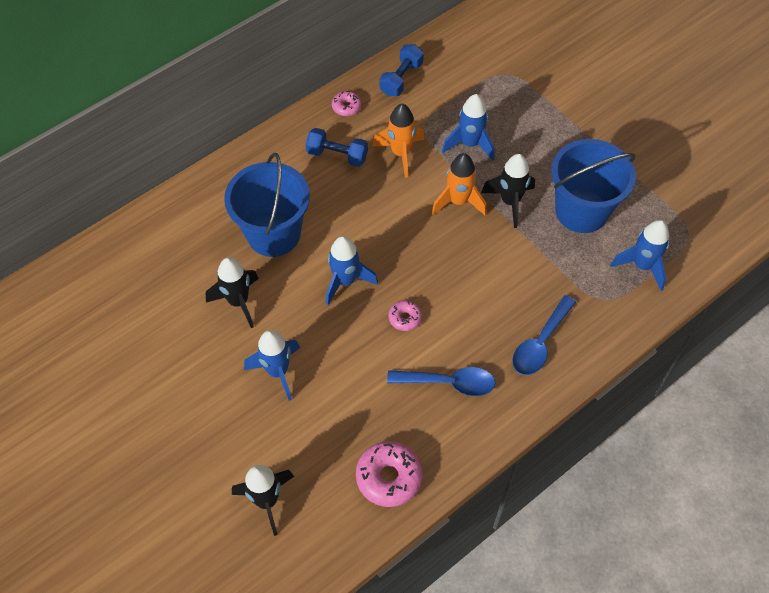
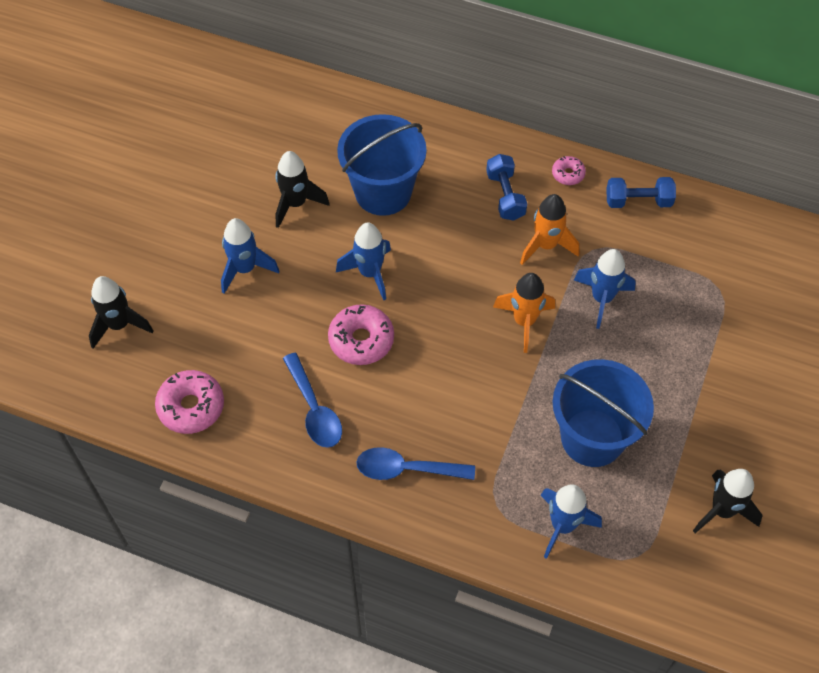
camera: 60 degrees right, 0 degrees up
pink donut [388,300,422,331] -> pink donut [328,304,394,365], size x1.82
black rocket [481,154,535,228] -> black rocket moved to [693,469,763,533]

